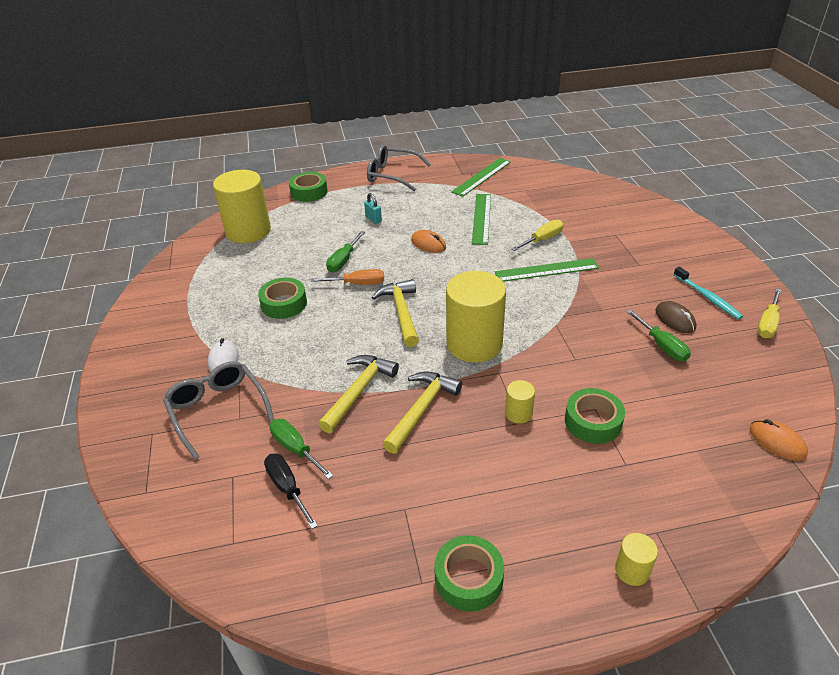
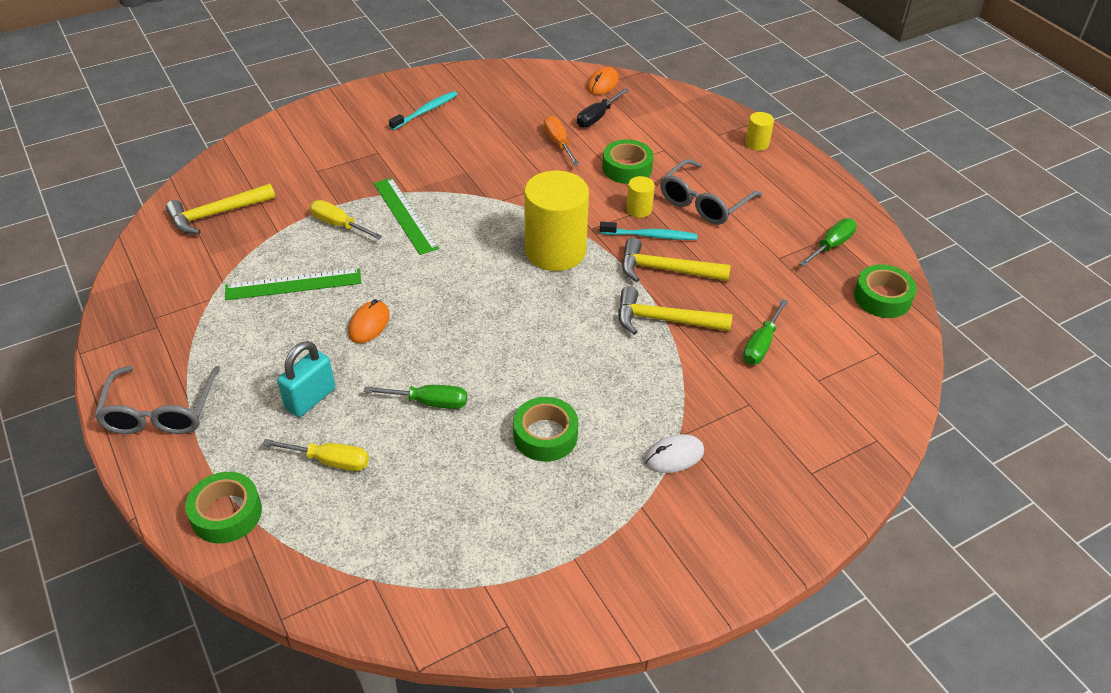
camera: 110 degrees left, 5 degrees up
grey glasses [163,361,274,459] -> grey glasses moved to [660,159,762,225]
yellow cylinder [213,170,271,243] -> none
black screwdriver [264,454,318,529] -> black screwdriver moved to [577,88,629,127]
orange screwdriver [311,269,384,285] -> orange screwdriver moved to [544,116,580,166]
turquoise padlock [364,193,382,224] -> turquoise padlock [277,341,335,417], size x1.68
yellow hammer [372,279,419,347] -> yellow hammer moved to [166,184,275,234]
green tape [434,535,504,612] -> green tape moved to [854,264,917,318]
green ruler [451,158,511,197] -> none
green screwdriver [626,310,691,361] -> green screwdriver moved to [799,218,857,267]
brown mouse [655,301,696,333] -> none
yellow screwdriver [757,288,782,338] -> yellow screwdriver moved to [262,439,369,471]
none -> turquoise toothbrush [600,222,697,240]

